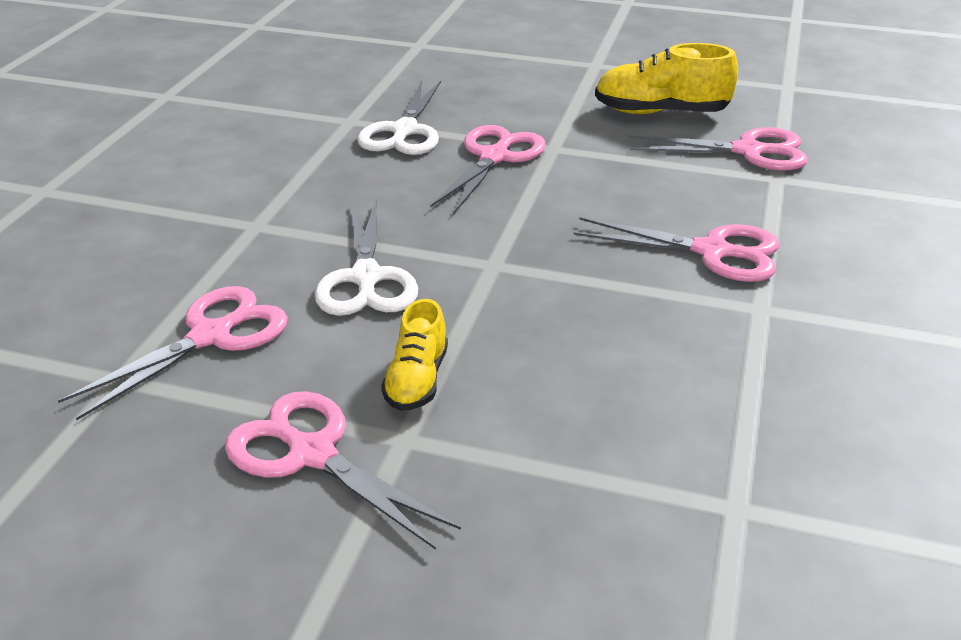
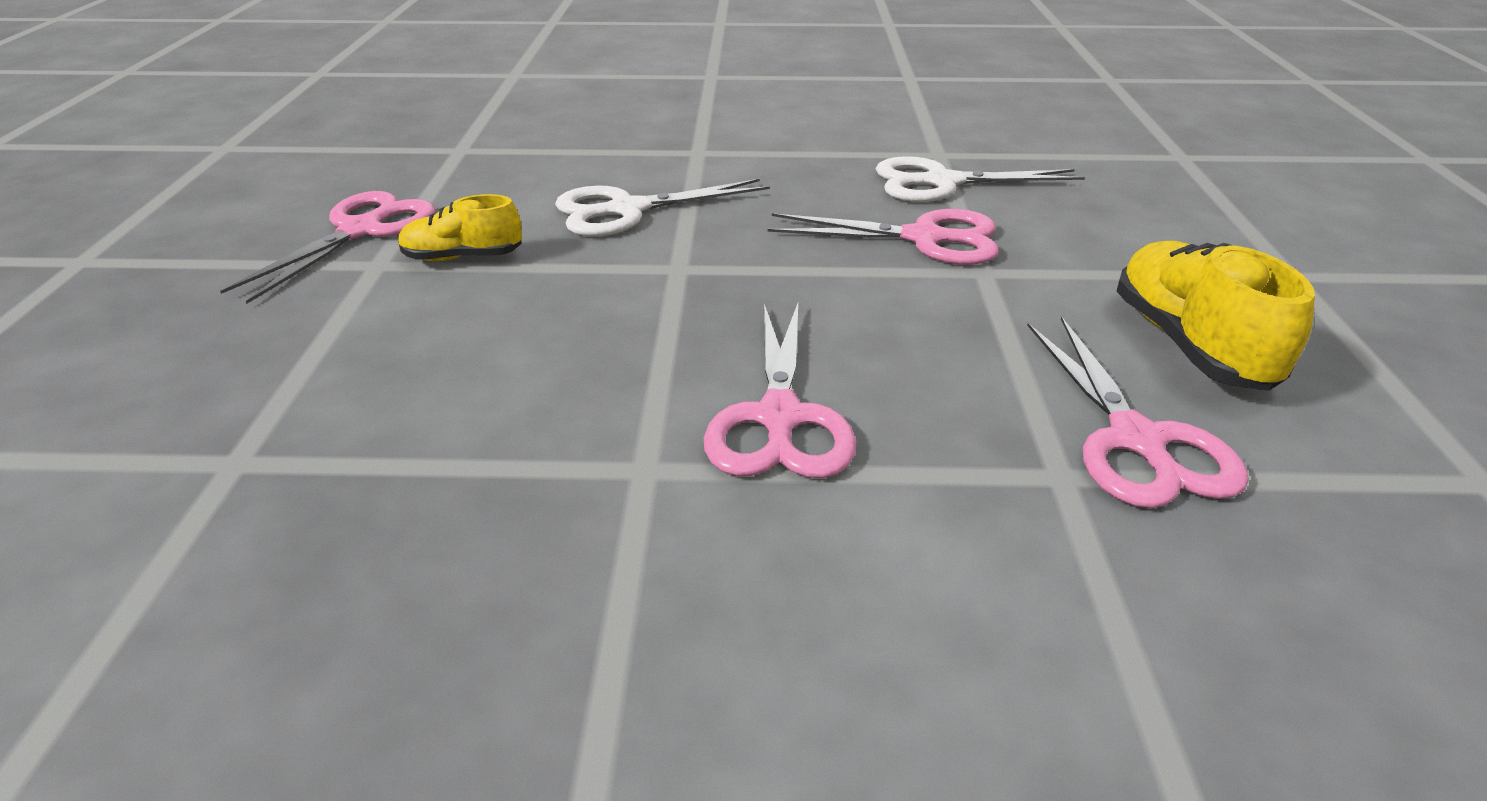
camera: 75 degrees right, 0 degrees up
pink scissors [58,286,288,420] -> none

